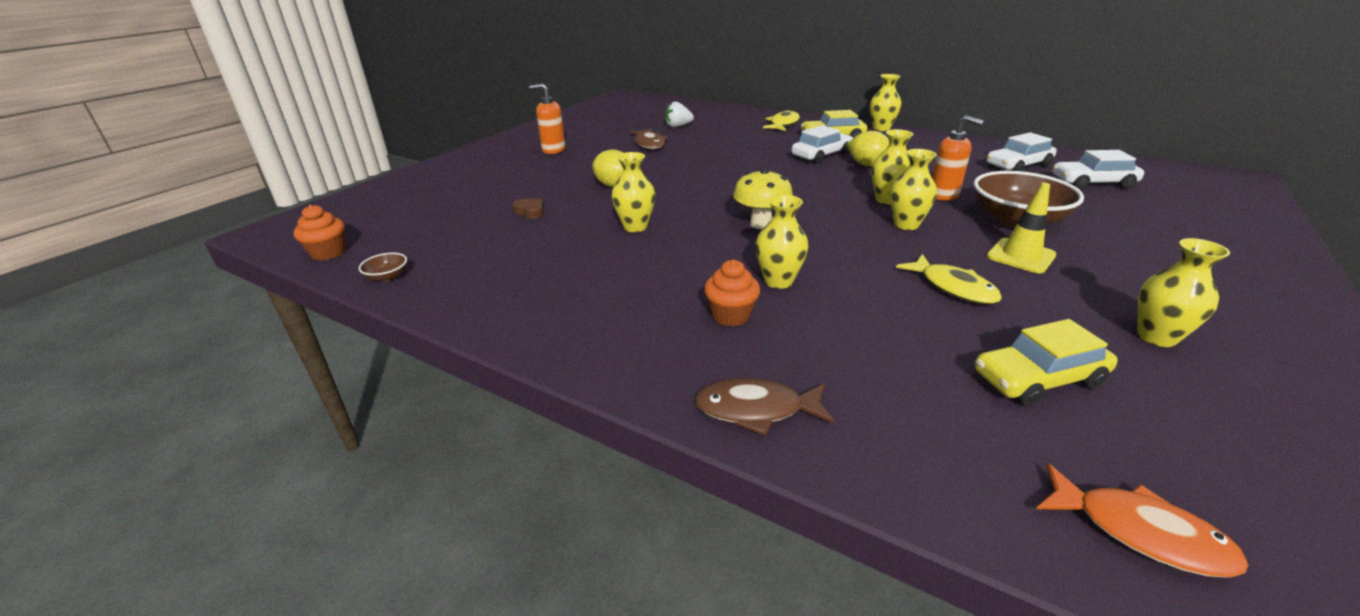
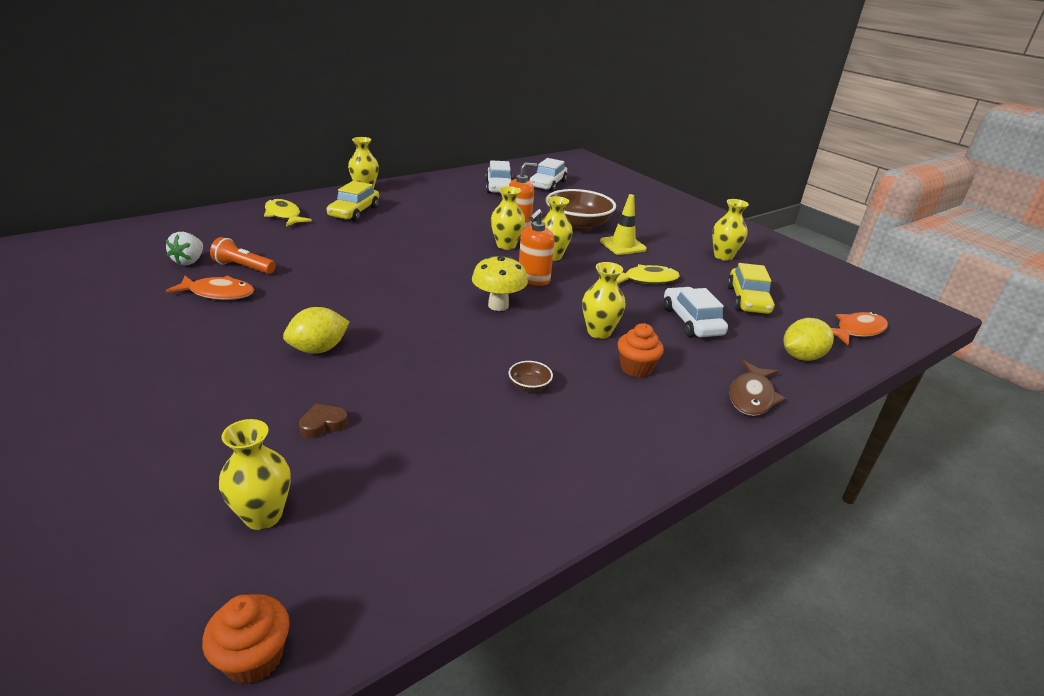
camera: 70 degrees left, 0 degrees up
brown bowl [359,253,407,282] -> brown bowl moved to [509,361,553,392]
orange soap dispenser [529,83,566,154] -> orange soap dispenser moved to [519,209,555,286]
yellow vase [612,152,655,232] -> yellow vase moved to [219,419,291,530]
brown fish [630,128,668,149] -> orange fish [166,276,254,300]
white car [791,125,853,163] -> white car moved to [664,287,728,337]
yellow lemon [847,131,889,167] -> yellow lemon moved to [783,318,834,361]
none -> orange flashlight [210,237,276,274]

